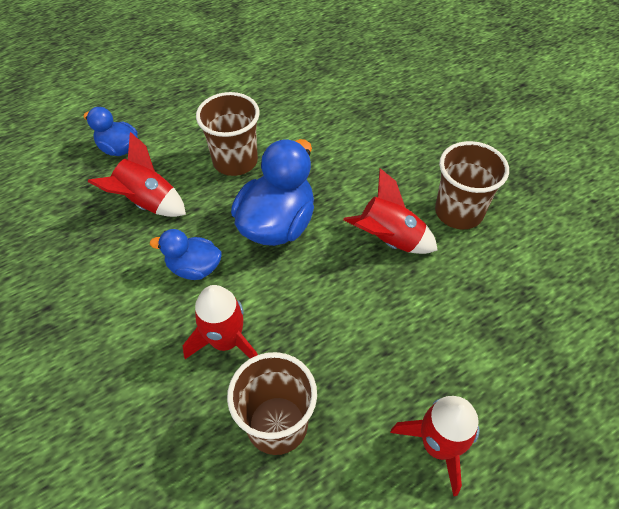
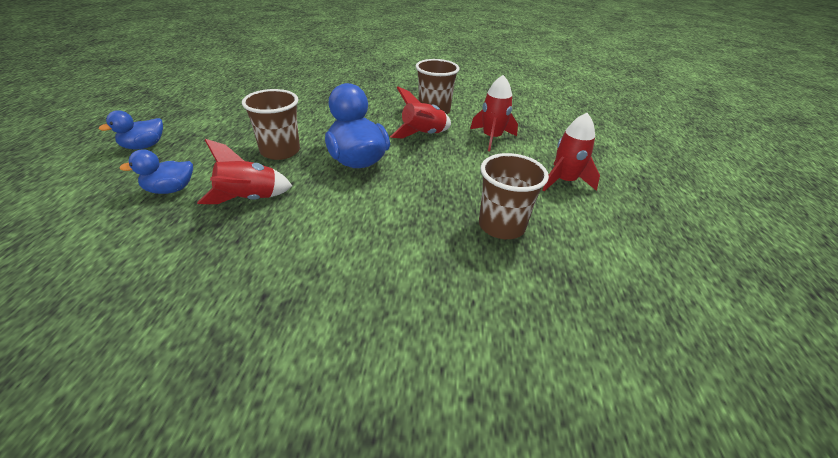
camera: 55 degrees left, 15 degrees down
blue duck [150,229,222,280] -> blue duck moved to [99,110,163,149]
red rocket [183,285,258,359] -> red rocket moved to [470,75,518,151]

